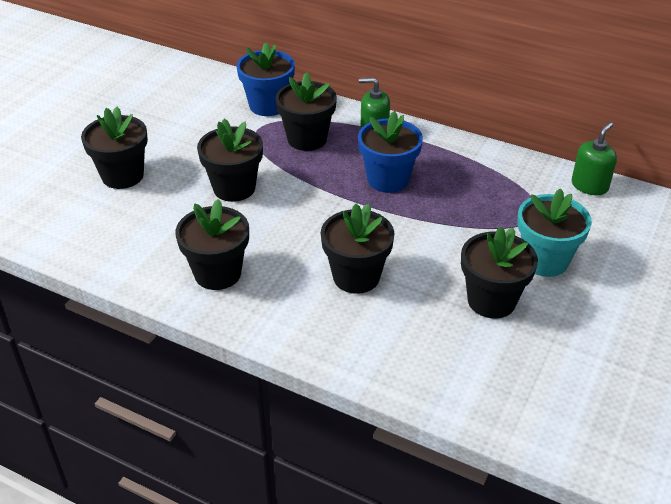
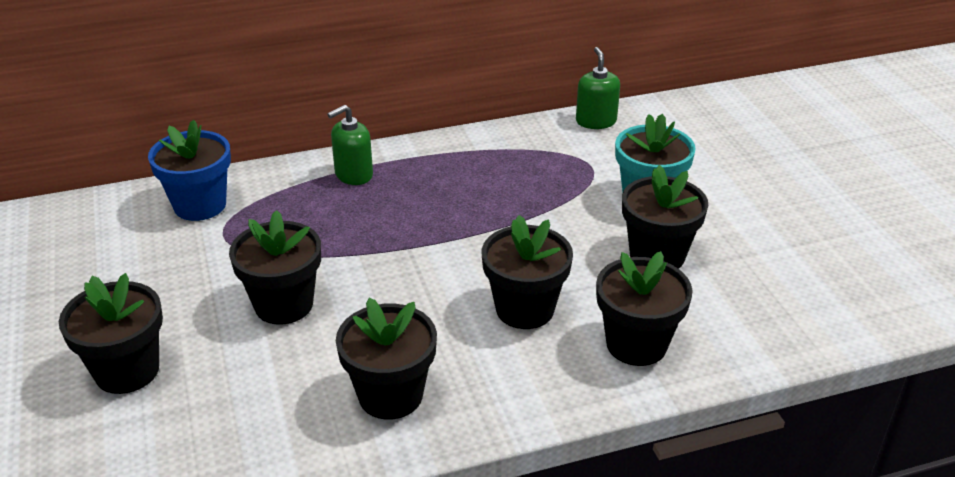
camera: 45 degrees left, 5 degrees down
black flower pot [276,72,337,151] -> black flower pot moved to [596,251,693,366]
blue flower pot [358,111,423,193] -> none

